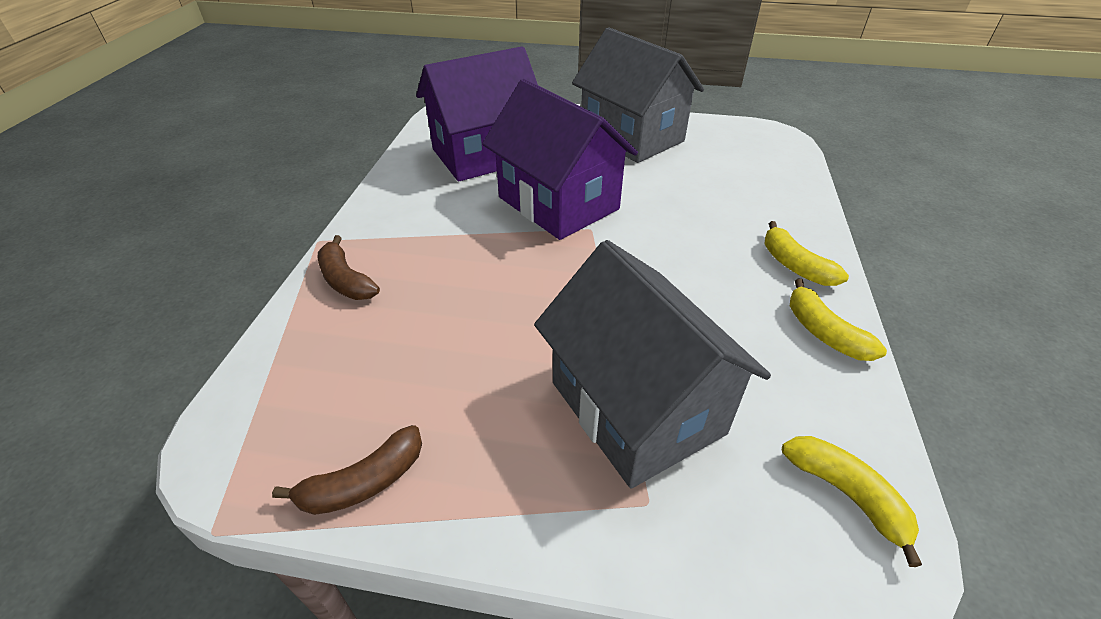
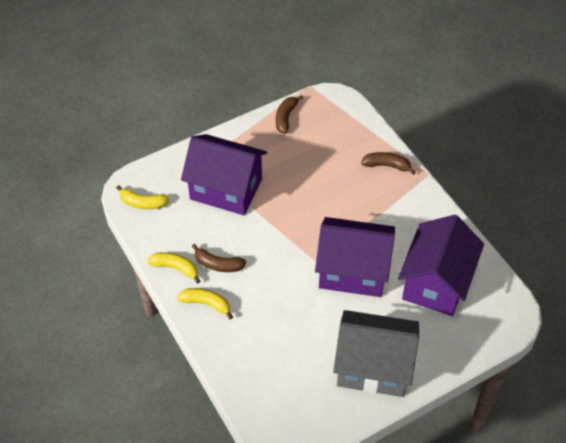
camera: 140 degrees right, 10 degrees up
grey house [534,240,771,489] -> purple house [181,134,267,215]
none -> brown banana [192,244,246,272]

